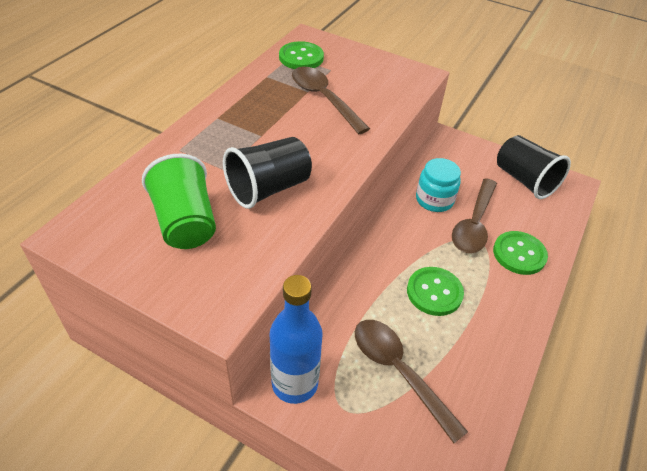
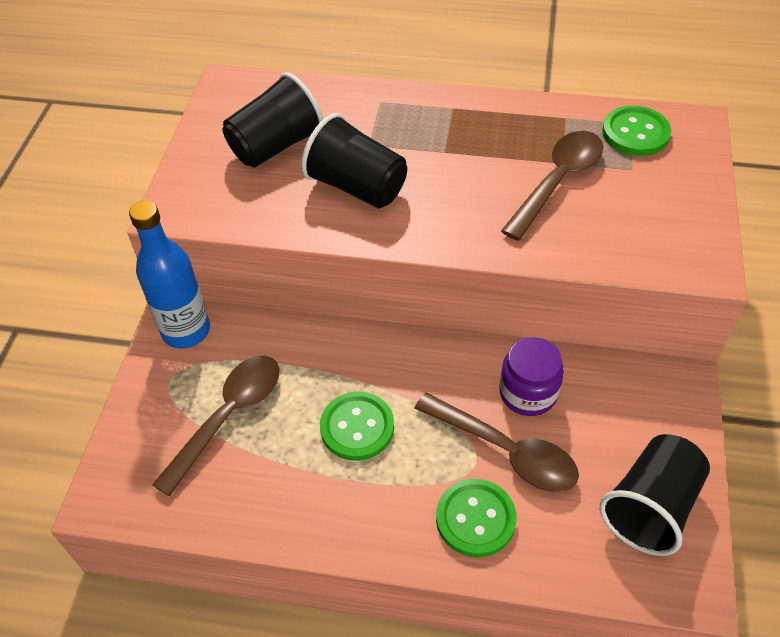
camera: 75 degrees right, 5 degrees up
green cup [142,154,216,249] -> black cup [223,72,323,168]
turquoise jar [416,158,461,212] -> purple jar [499,337,564,416]
brown spoon [452,178,497,253] -> brown spoon turned 150 degrees counterclockwise [415,393,579,492]

